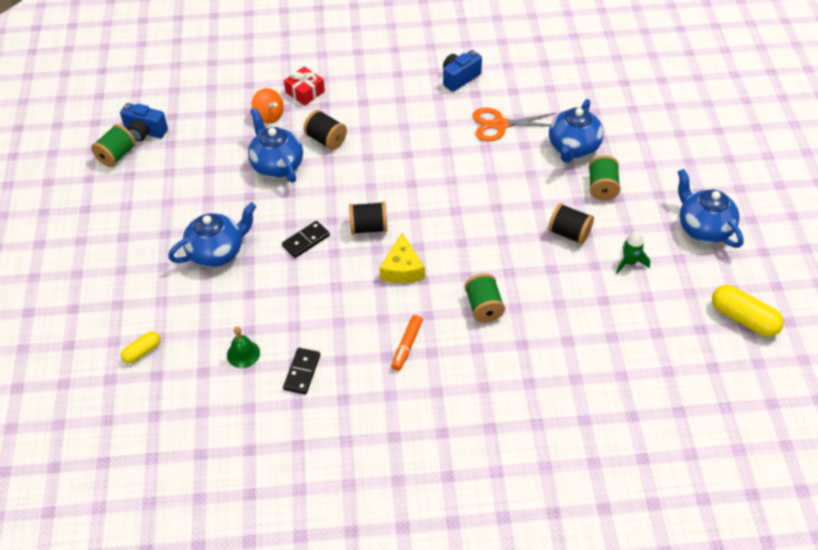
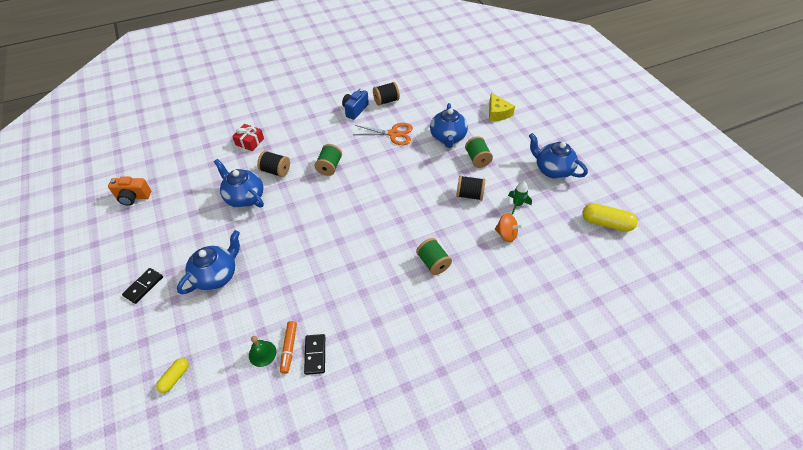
camera: 20 degrees left, 0 degrees up
green spool [91,124,136,167] -> green spool moved to [315,144,342,176]
blue camera [120,103,168,142] -> orange camera [108,177,151,206]
orange spinning top [251,88,284,123] -> orange spinning top moved to [495,213,523,242]
black domino [282,221,330,258] -> black domino moved to [122,268,163,304]
black spool [349,202,387,235] -> black spool moved to [373,82,400,106]
yellow cheese [380,233,425,283] -> yellow cheese moved to [489,93,515,121]
orange marker [391,315,423,371] -> orange marker moved to [280,321,297,374]
orange scissors [473,108,556,141] -> orange scissors turned 150 degrees counterclockwise [354,123,413,145]

